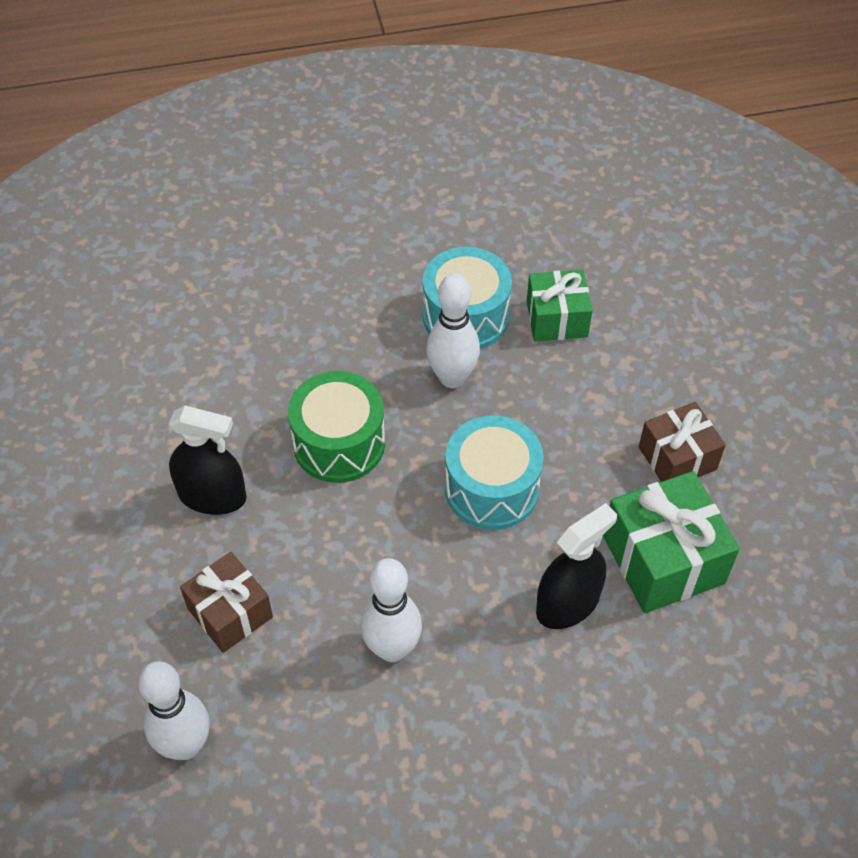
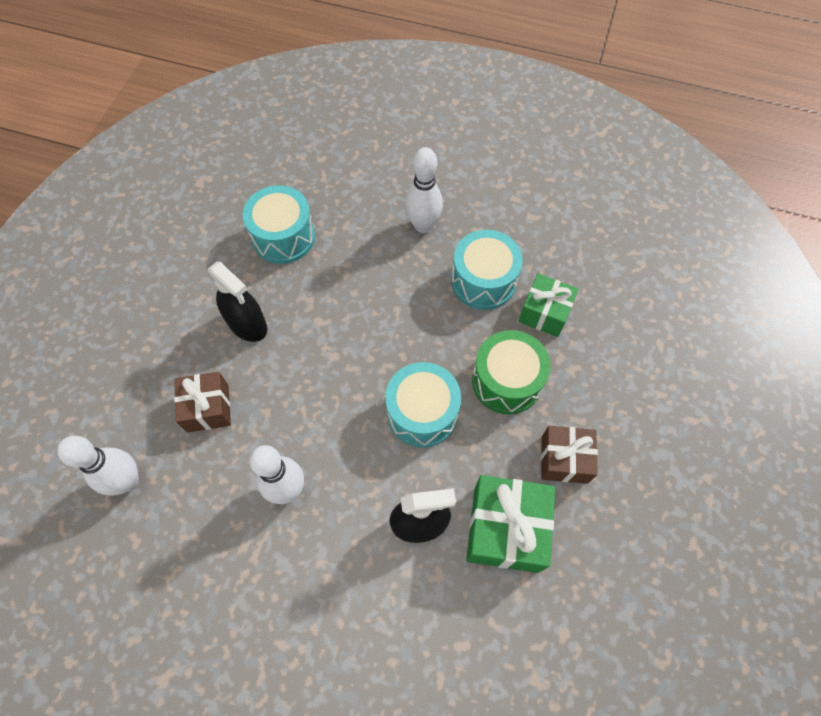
camera: 30 degrees right, 10 degrees up
green drum [288,371,385,483] -> green drum moved to [472,330,551,414]
white bowling pin [426,273,480,388] -> white bowling pin moved to [405,147,443,233]
none -> turquoise drum [243,185,315,264]

